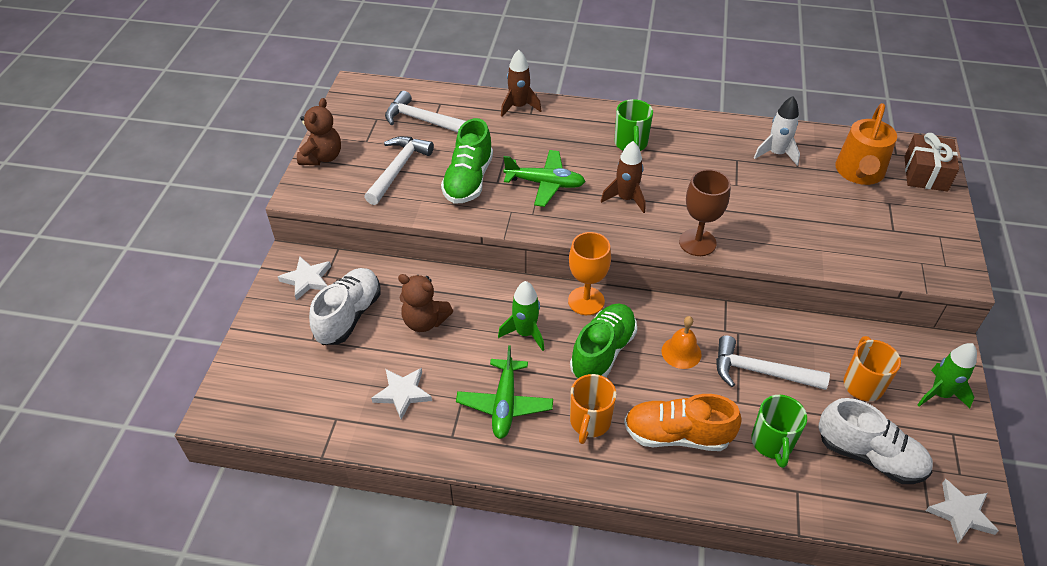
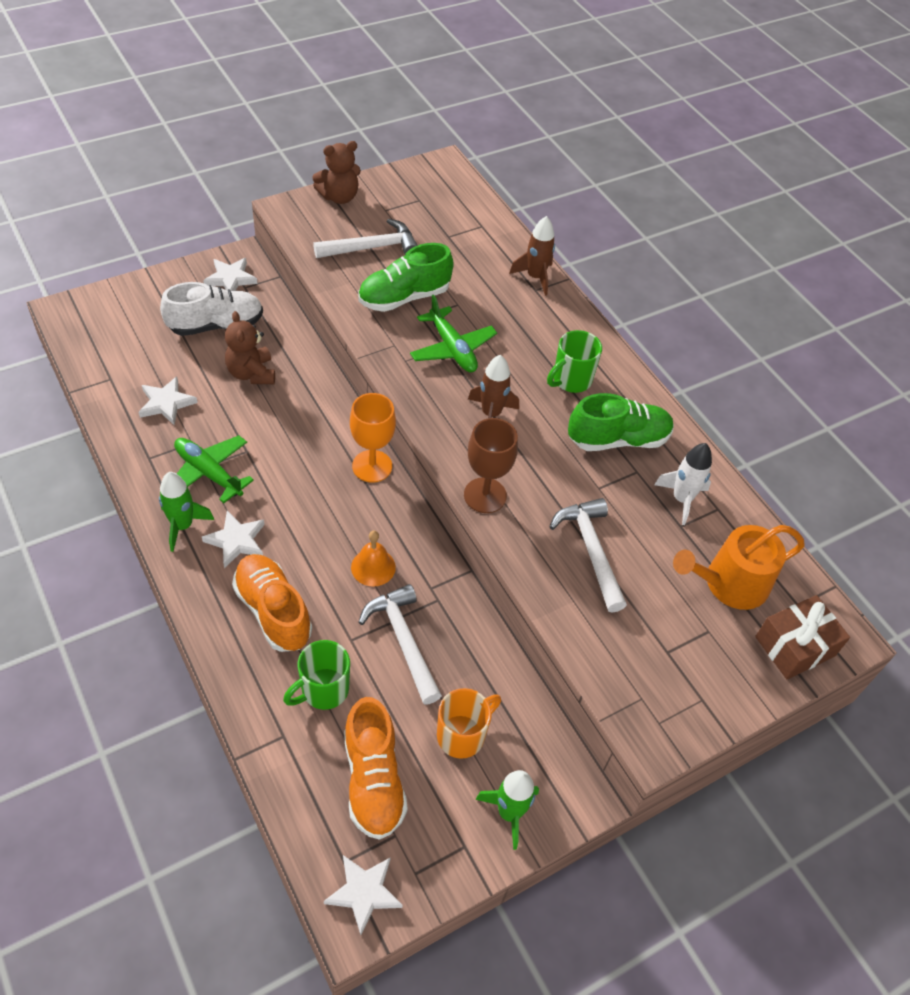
camera: 45 degrees right, 5 degrees up
white hammer [385,91,466,133] -> white hammer moved to [549,498,627,613]
green plane [456,345,553,439] -> green plane turned 75 degrees clockwise [174,435,254,503]
green rocket [498,281,544,351] -> green rocket moved to [159,472,214,552]
green shoe [570,303,637,378] -> green shoe moved to [568,393,674,451]
orange mug [570,374,617,444] -> white star [202,511,265,568]
white shoe [819,398,933,484] -> orange shoe [344,697,408,840]

